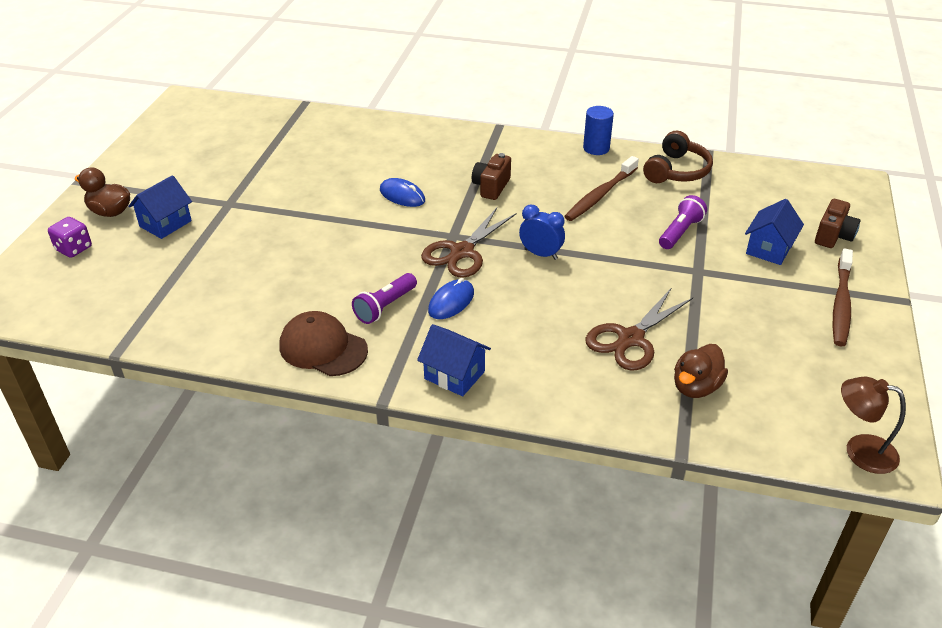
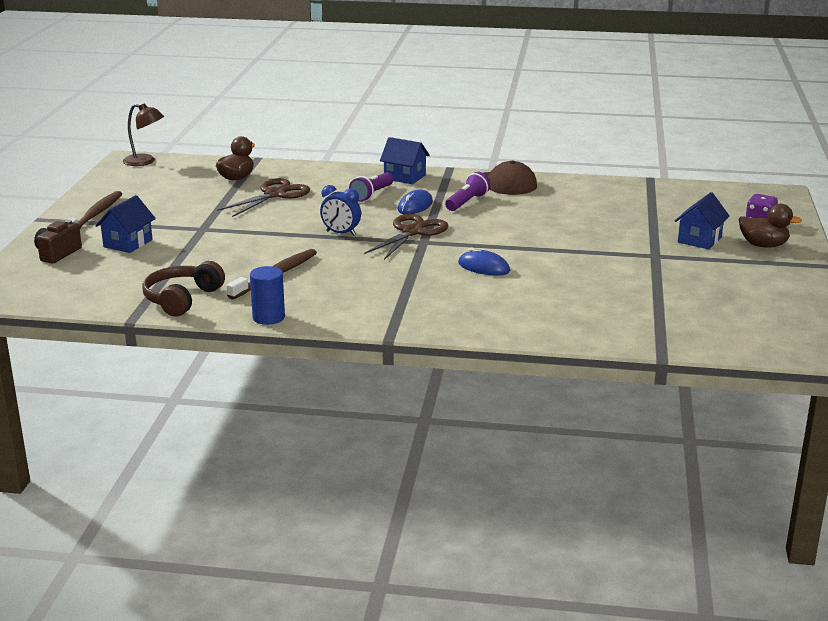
camera: 175 degrees right, 15 degrees down
brown camera [472,153,511,200] -> none
purple flashlight [659,195,707,249] -> purple flashlight moved to [349,172,394,202]

